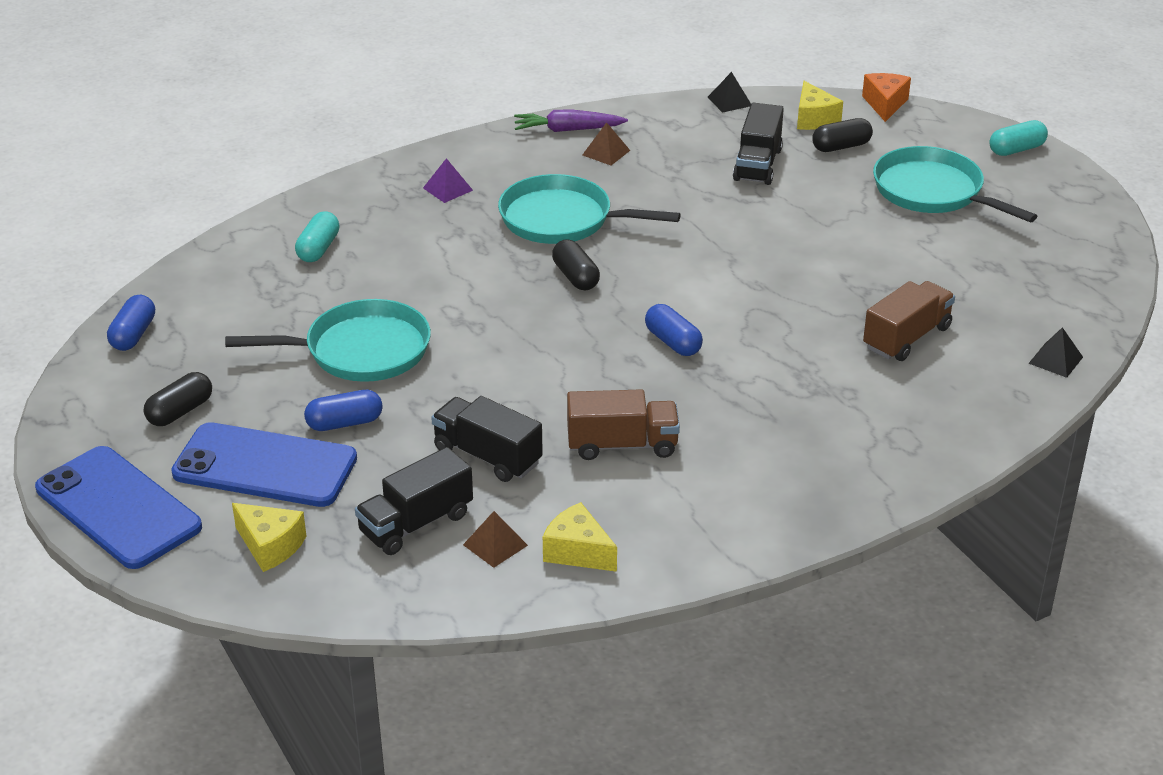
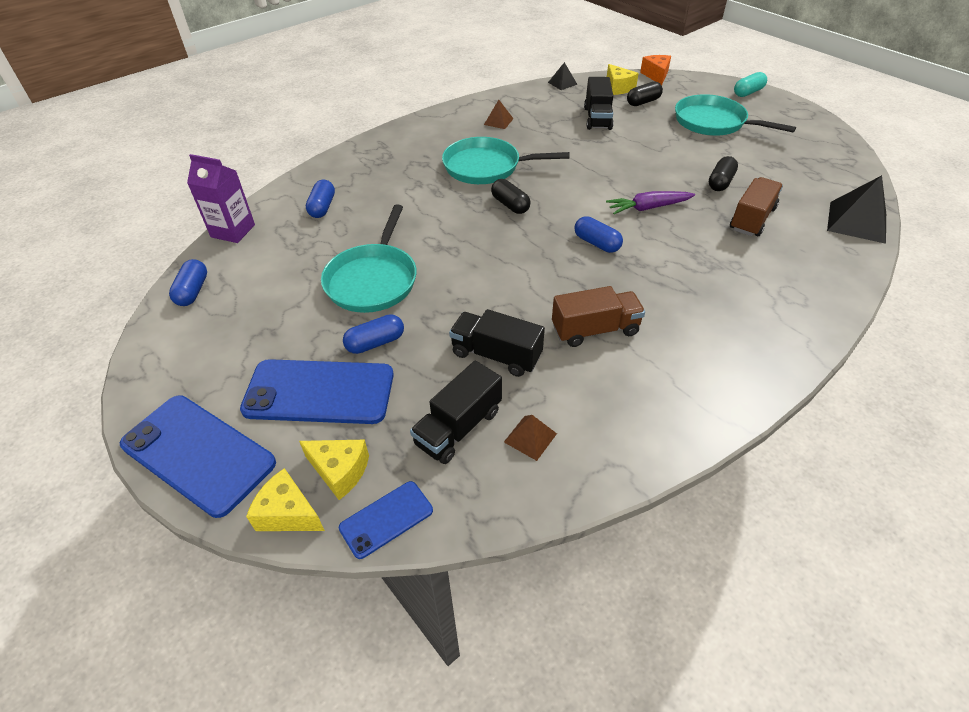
camera: 10 degrees left, 10 degrees up
black capsule [144,372,212,426] -> black capsule moved to [709,156,738,191]
turquoise pan [225,299,431,382] -> turquoise pan turned 120 degrees clockwise [321,204,417,313]
turquoise capsule [295,211,340,262] -> blue capsule [306,179,335,218]
purple pyramid [423,158,473,203] -> none
purple carrot [514,109,628,132] -> purple carrot moved to [606,191,695,214]
yellow cheese [543,502,617,572] -> yellow cheese moved to [246,468,325,531]
black pyramid [1028,327,1083,378] -> black pyramid [827,175,886,244], size x1.87
none -> purple carton [187,154,255,243]
none -> blue phone [339,481,433,559]

